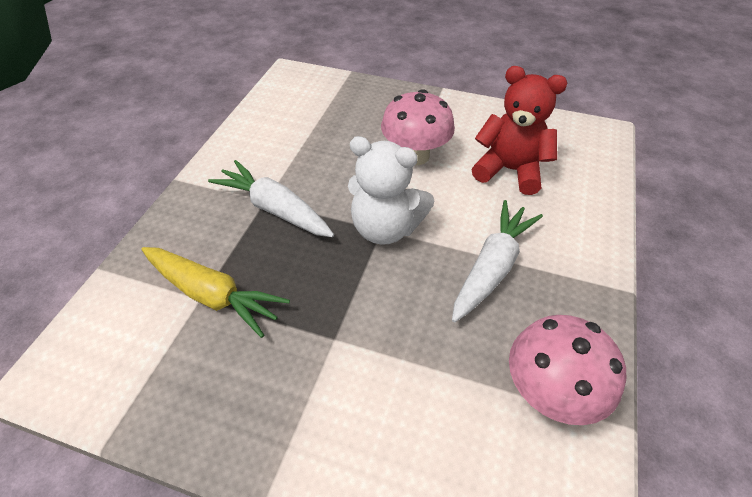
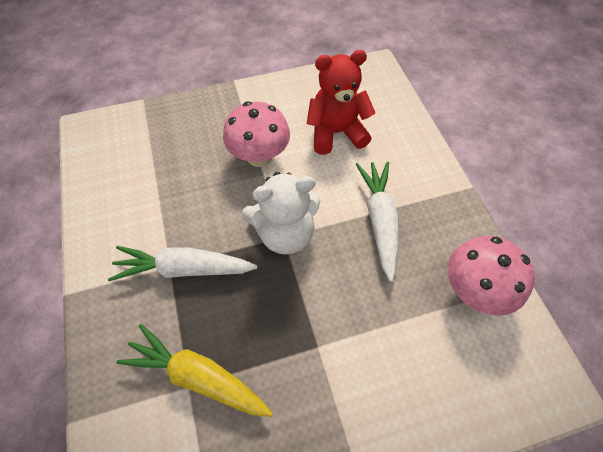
camera: 35 degrees left, 10 degrees up
yellow carrot [142,247,290,338] -> yellow carrot turned 150 degrees counterclockwise [116,324,273,417]

